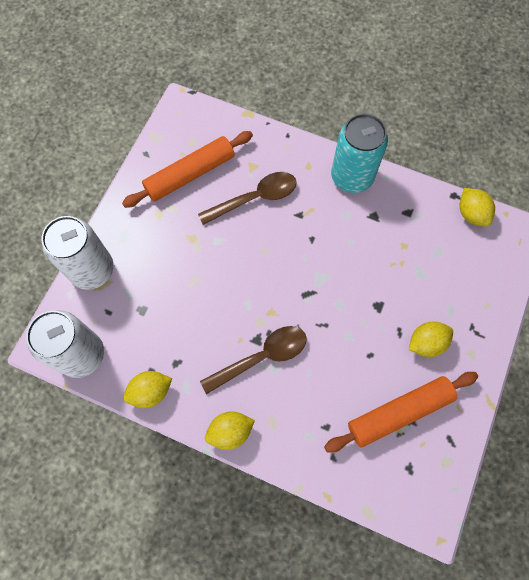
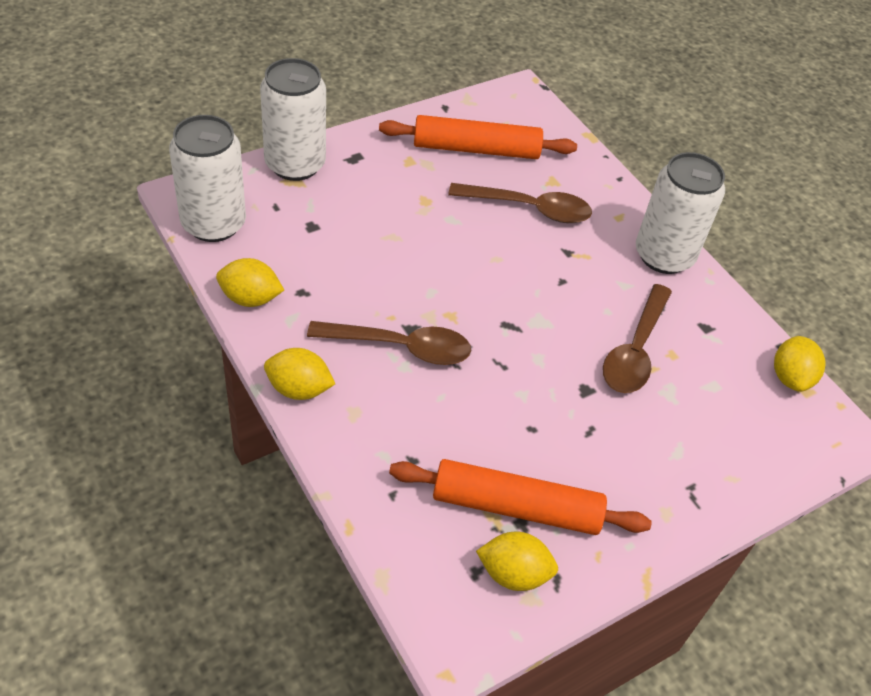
camera: 30 degrees right, 20 degrees down
turquoise can [331,114,388,193] -> white can [636,152,725,274]
yellow lemon [409,322,453,357] -> yellow lemon moved to [476,532,558,591]
none -> brown spoon [603,284,672,393]

